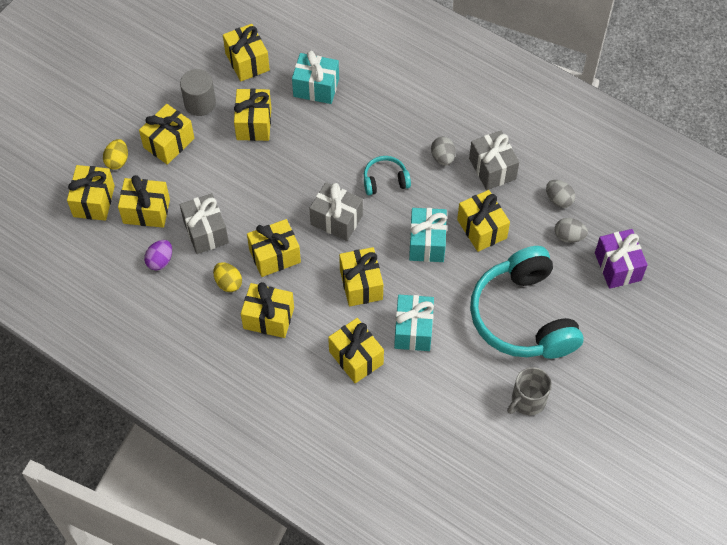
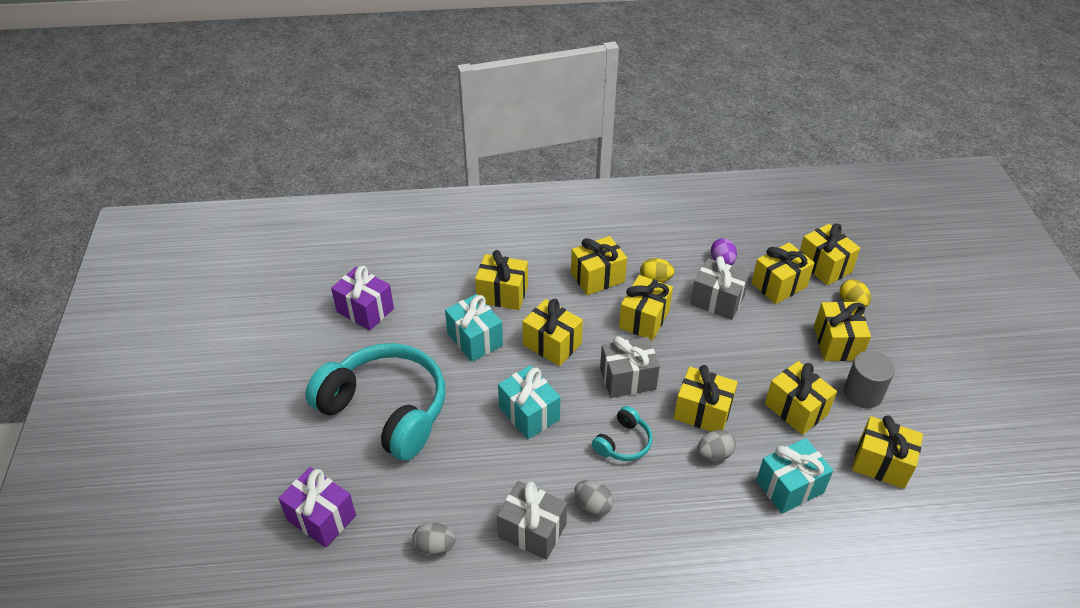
camera: 140 degrees right, 15 degrees down
yellow gift [457,190,510,252] -> yellow gift moved to [674,365,738,432]
grey mug [507,367,551,415] -> none
grey egg [555,218,588,243] -> grey egg moved to [697,430,736,461]
none -> purple gift [331,266,394,330]

